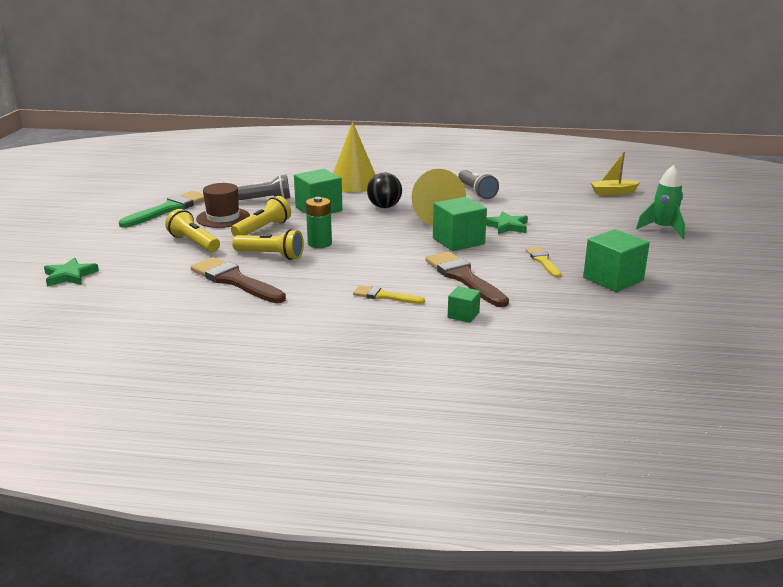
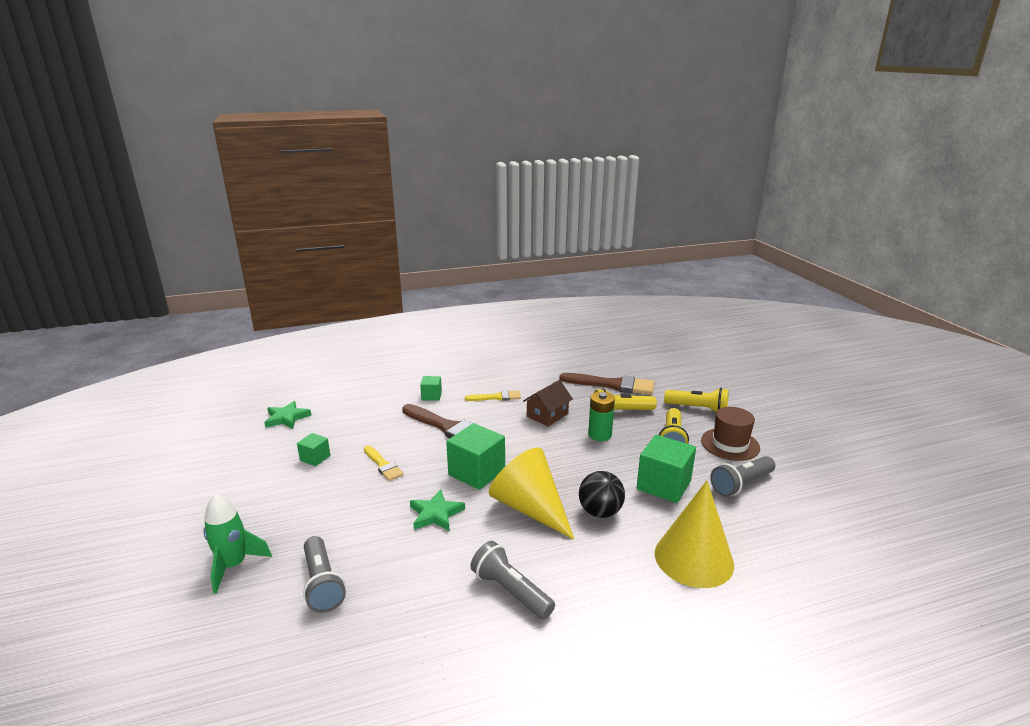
camera: 155 degrees right, 0 degrees up
green star [44,257,99,287] -> green star moved to [264,401,311,429]
green brush [119,191,204,228] -> none
green cube [583,229,650,292] -> green cube [297,433,330,466], size x0.53
yellow boat [590,152,640,195] -> none
none -> grey flashlight [303,536,346,613]
none -> brown house [523,380,573,426]

